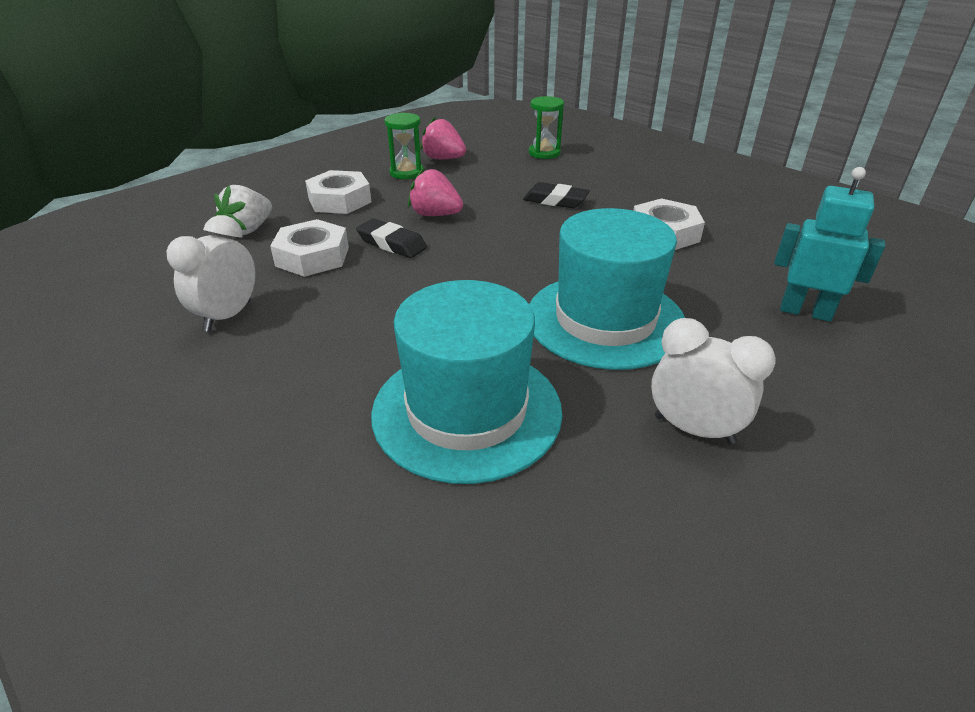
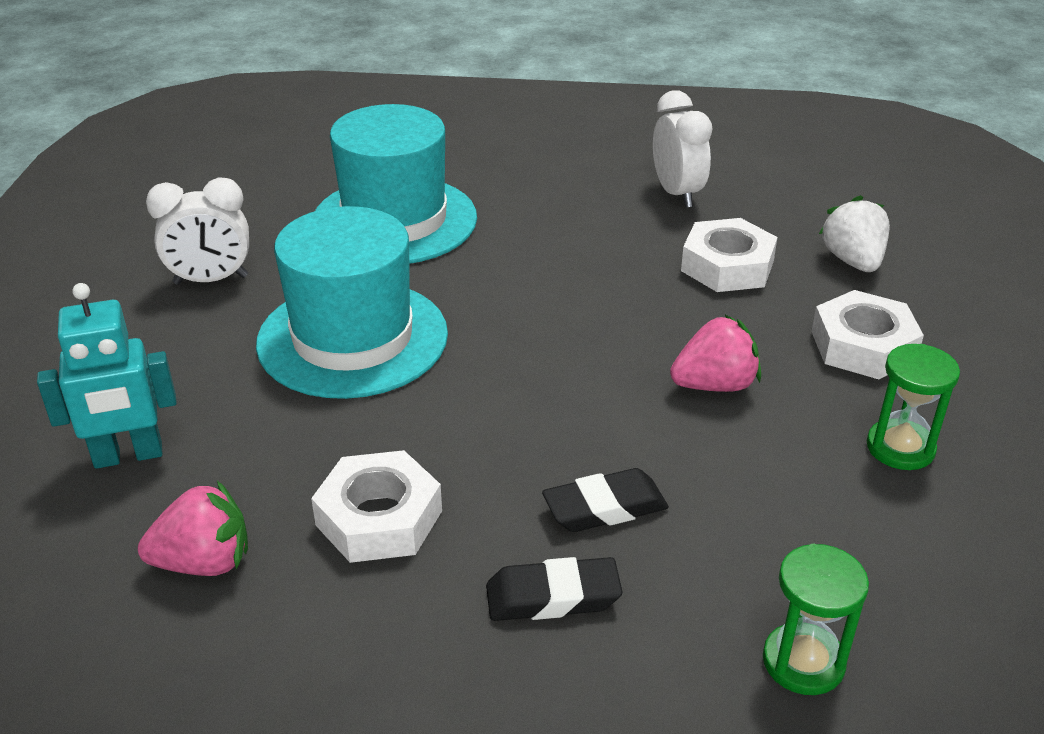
camera: 140 degrees right, 0 degrees up
black eraser [356,219,427,258] -> black eraser moved to [486,557,622,621]
pink strawberry [420,117,466,159] -> pink strawberry moved to [138,481,248,576]

